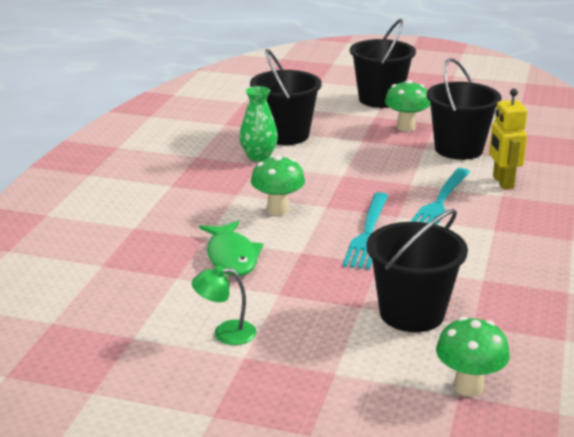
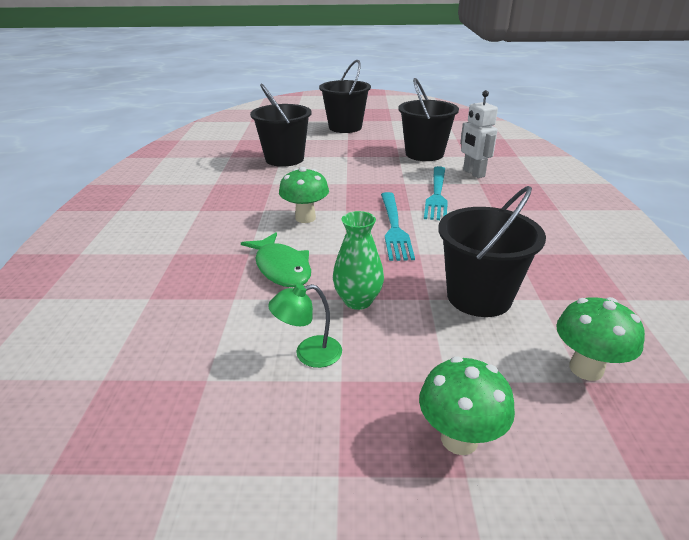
camera: 15 degrees left, 5 degrees up
green vase [239,86,278,161] -> green vase moved to [333,211,384,310]
green mushroom [385,80,430,131] -> green mushroom moved to [419,356,515,455]
yellow robot [489,89,527,189] -> white robot [460,90,498,178]

